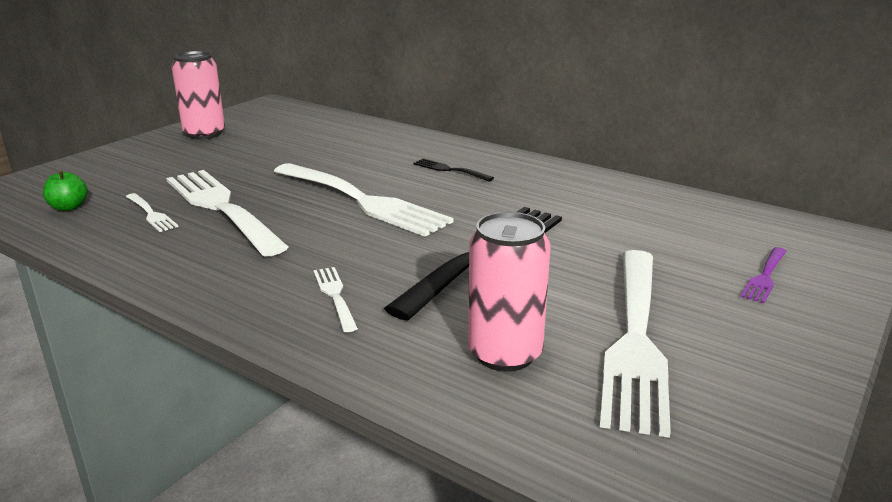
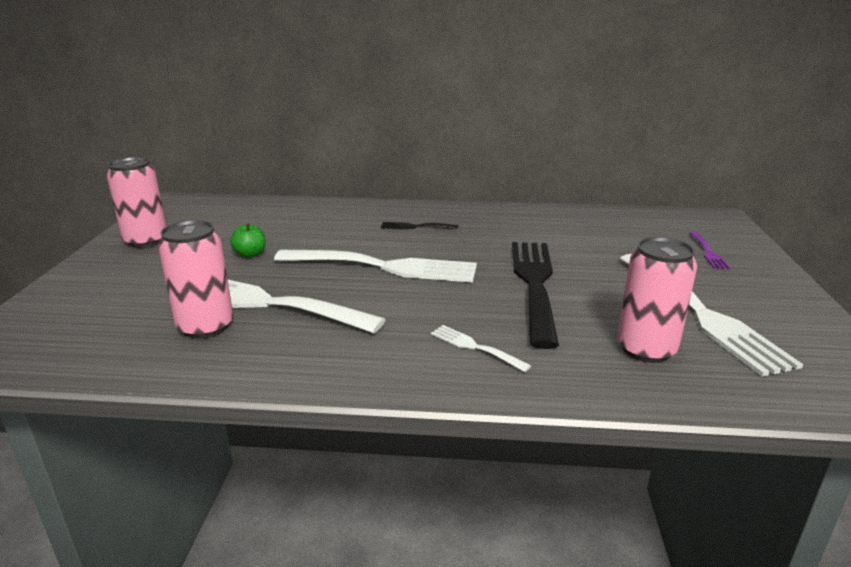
camera: 30 degrees left, 0 degrees up
green apple [43,170,88,211] -> green apple moved to [230,223,266,258]
white fork [126,193,178,232] -> pink can [158,220,233,339]

